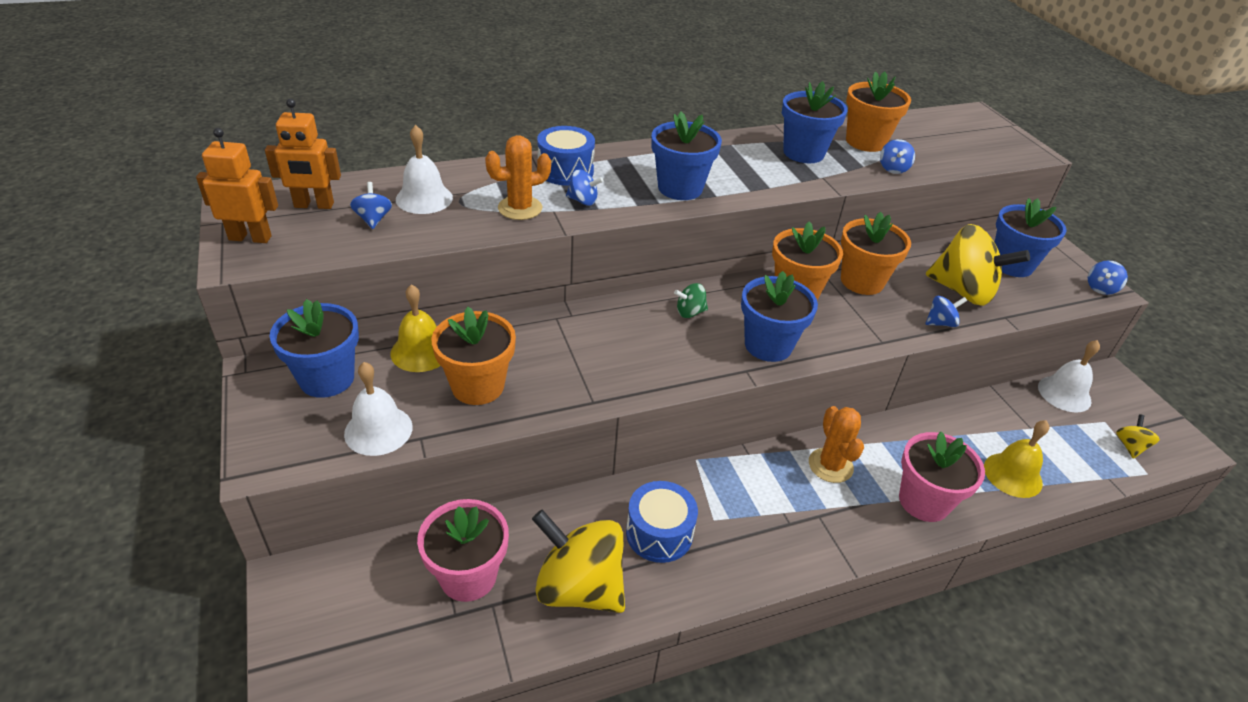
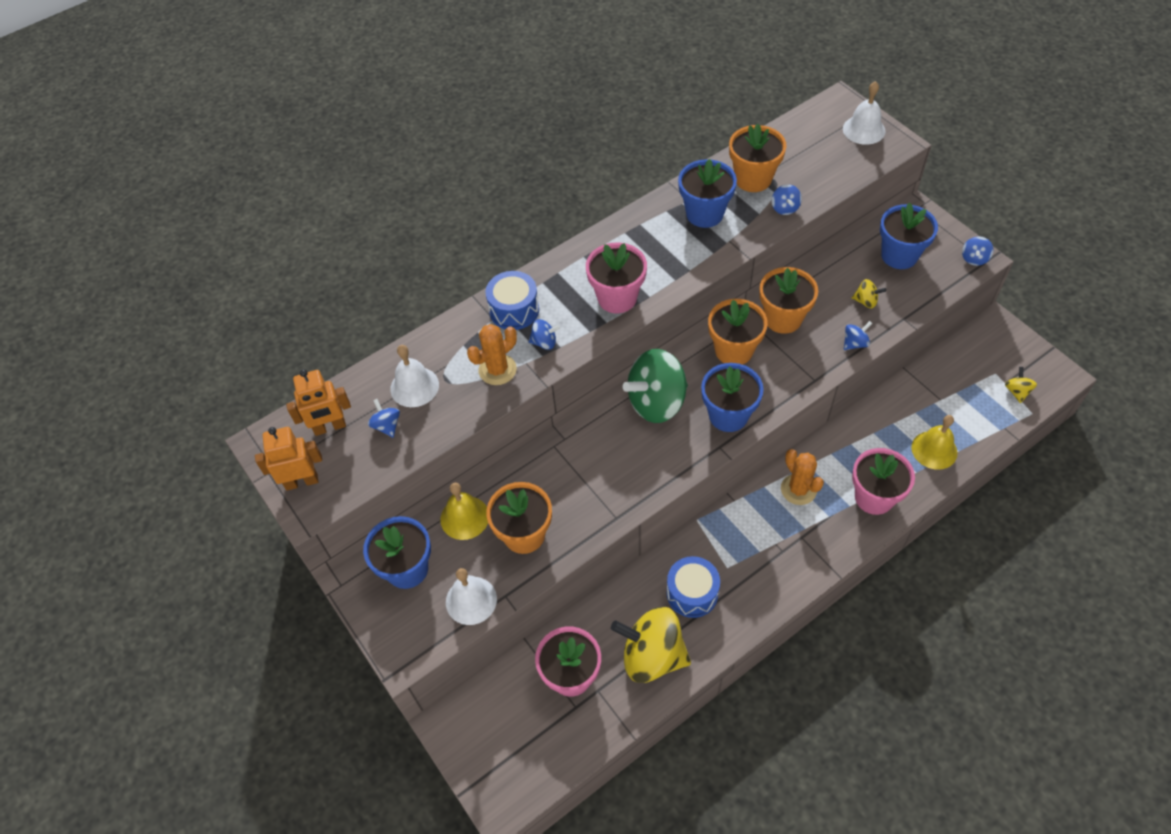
camera: 10 degrees left, 15 degrees up
blue flower pot [651,112,722,200] -> pink flower pot [586,242,647,313]
green spinning top [674,283,708,318] -> green spinning top [622,349,688,423], size x2.31
yellow spinning top [926,224,1030,306] -> yellow spinning top [852,279,886,309], size x0.43
white bell [1038,340,1100,412] -> white bell moved to [843,81,886,145]

